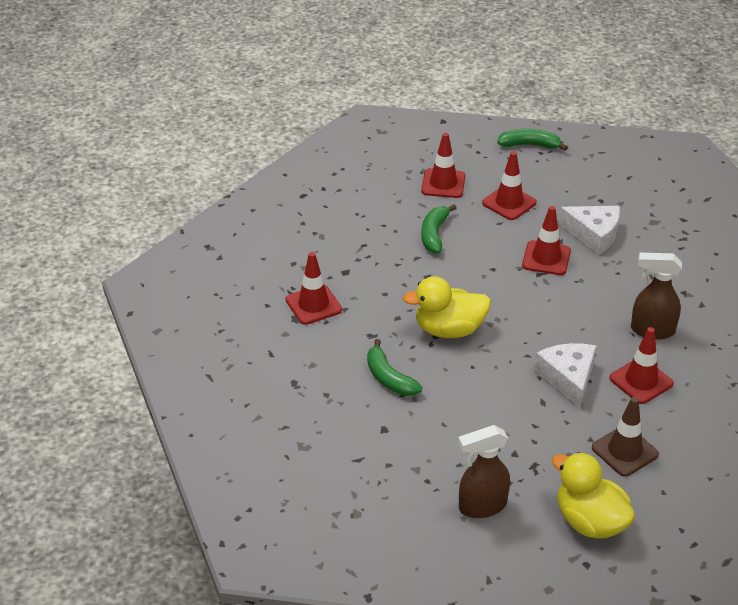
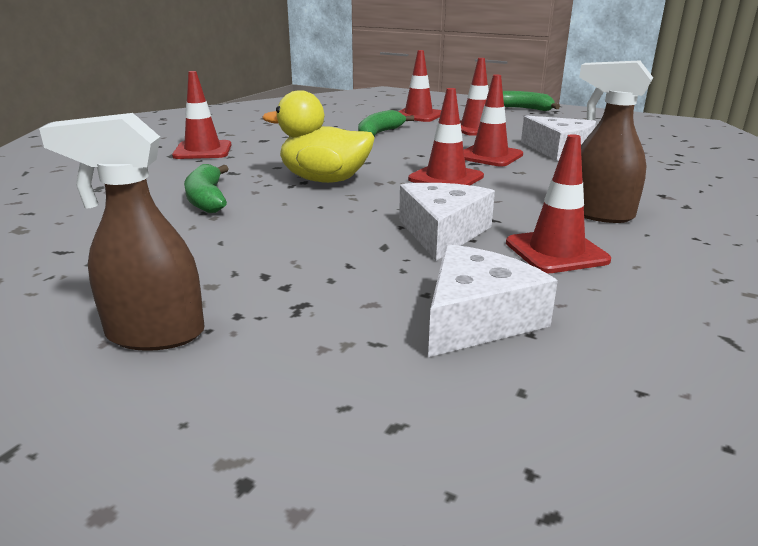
camera: 20 degrees right, 15 degrees down
yellow duck [552,452,635,539] -> none
brown traffic cone [592,397,659,477] -> white cheese [428,244,558,357]
none -> red traffic cone [408,88,484,185]

